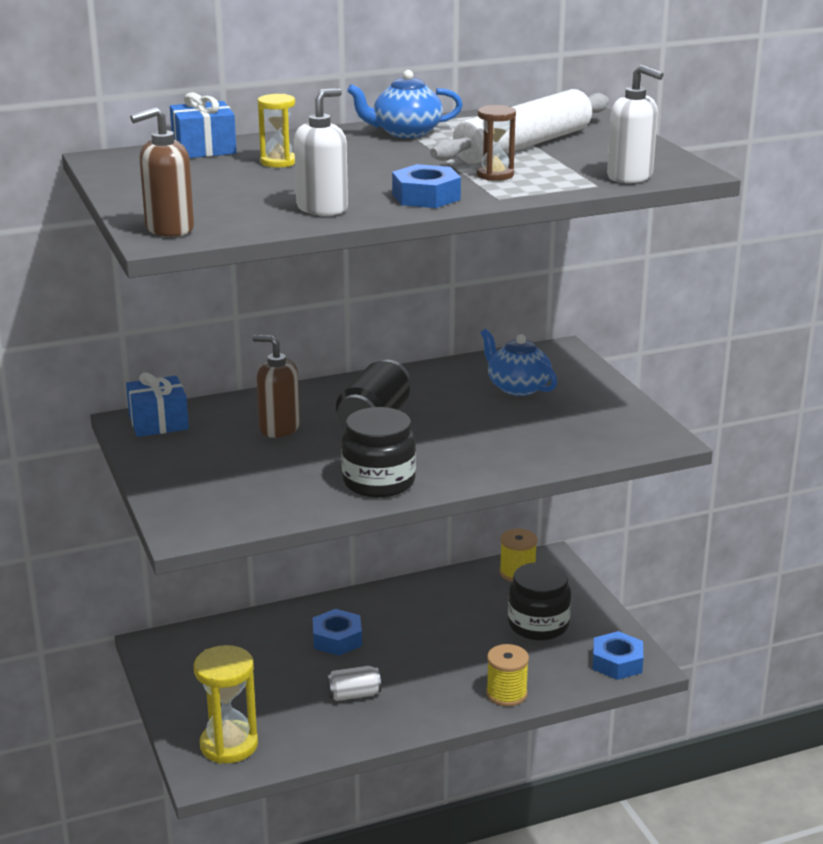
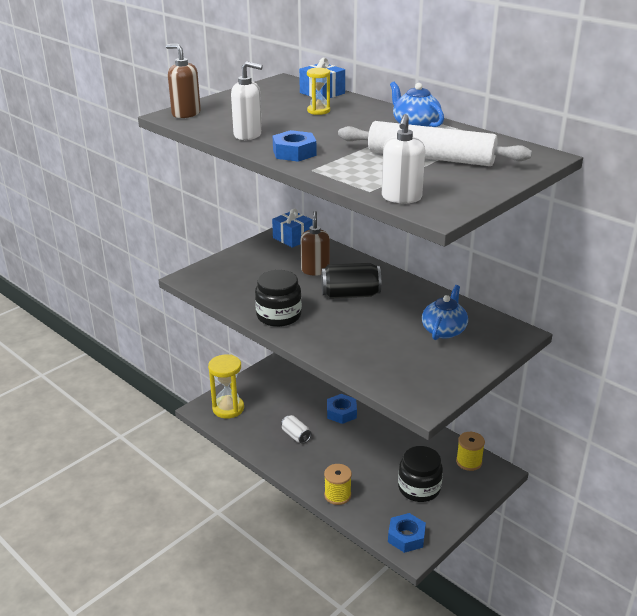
camera: 65 degrees right, 5 degrees up
brown hourglass [477,105,516,181] -> none

